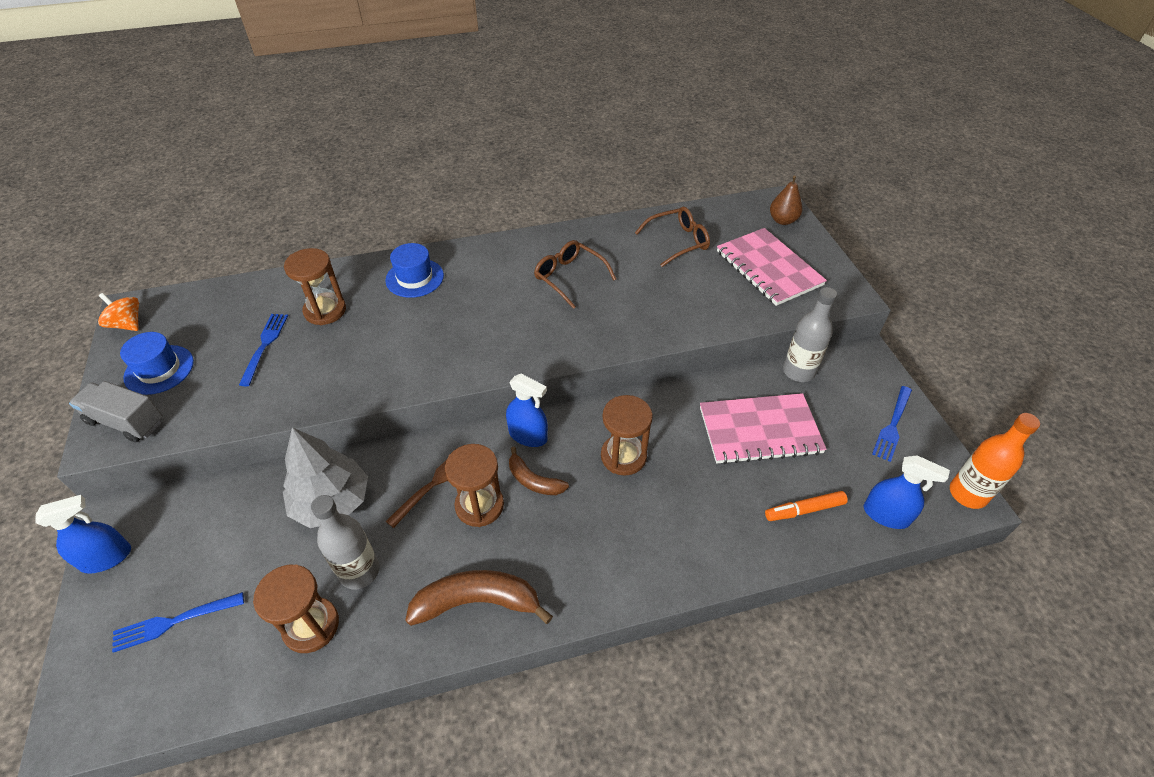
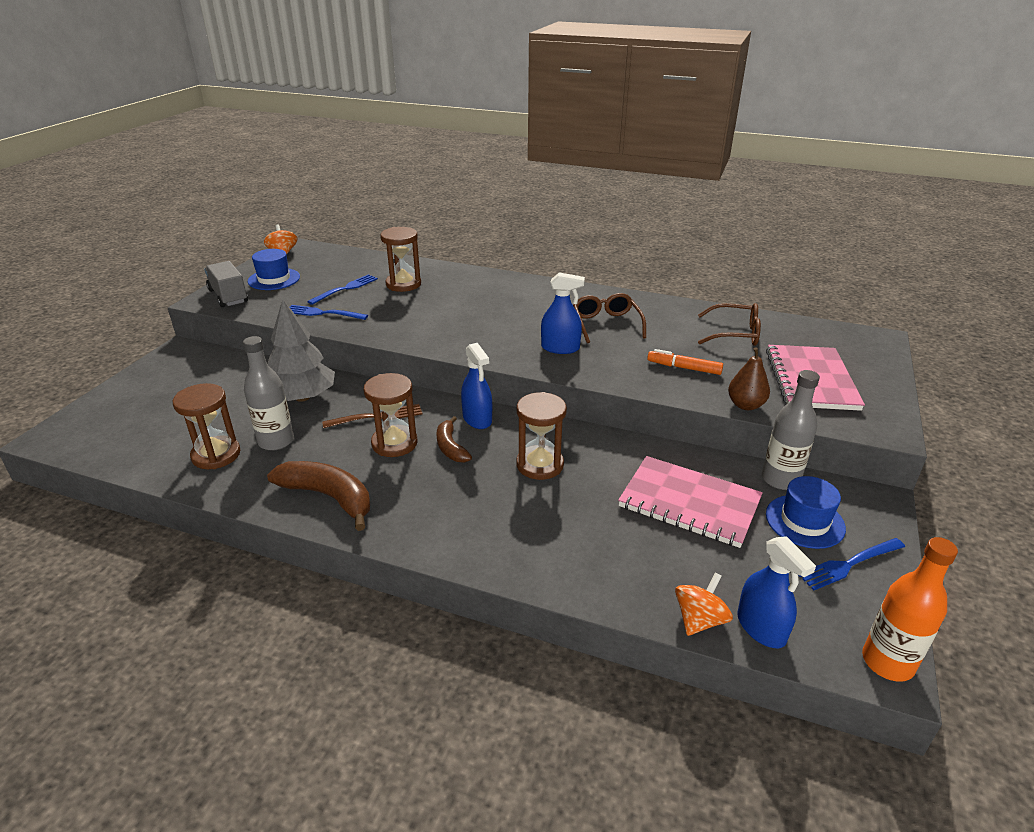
camera: 35 degrees right, 15 degrees down
blue spray bottle [35,495,131,574] -> blue spray bottle moved to [541,272,585,354]
blue fork [112,592,244,653] -> blue fork moved to [290,305,368,320]
blue hat [385,243,444,298] -> blue hat moved to [766,476,846,549]
orange marker [765,491,848,521] -> orange marker moved to [647,349,723,375]
brown pear [770,176,802,225] -> brown pear moved to [728,348,770,410]
none -> orange spinning top [675,572,733,636]

